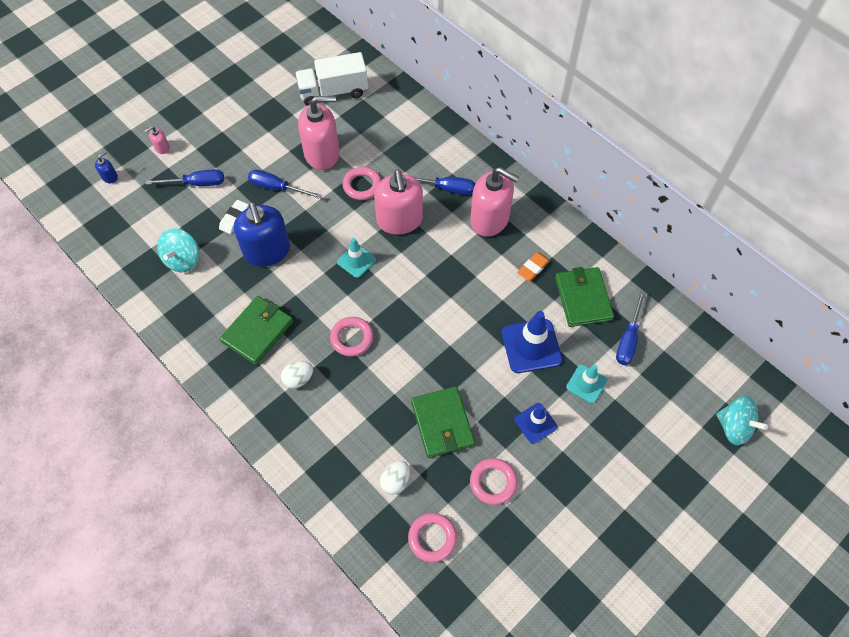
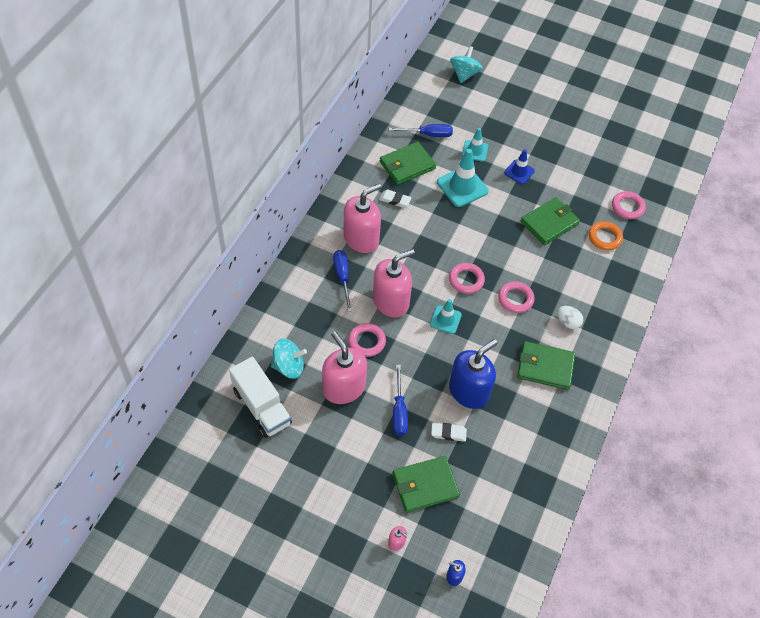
camera: 115 degrees left, 5 degrees down
blue screwdriver [146,169,224,186] -> green wallet [393,456,460,513]
turquoise spinning top [157,228,199,272] -> turquoise spinning top moved to [271,339,307,379]
white egg [380,461,410,495] -> orange ring [589,221,623,250]
pink soap dispenser [470,167,519,237] -> pink soap dispenser turned 45 degrees clockwise [343,184,381,253]
pink ring [470,458,517,505] -> pink ring moved to [449,263,485,294]
blue traffic cone [502,311,562,373] -> turquoise traffic cone [437,149,489,207]
orange eraser [517,252,550,281] -> white eraser [379,189,412,208]

